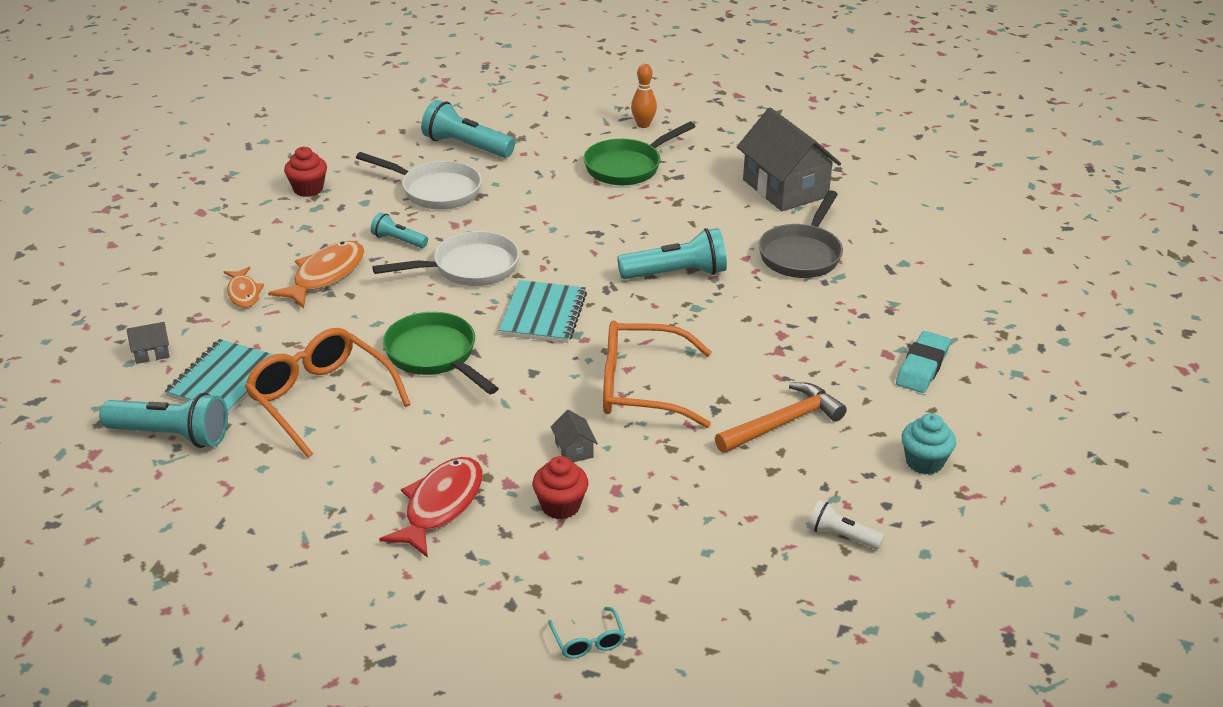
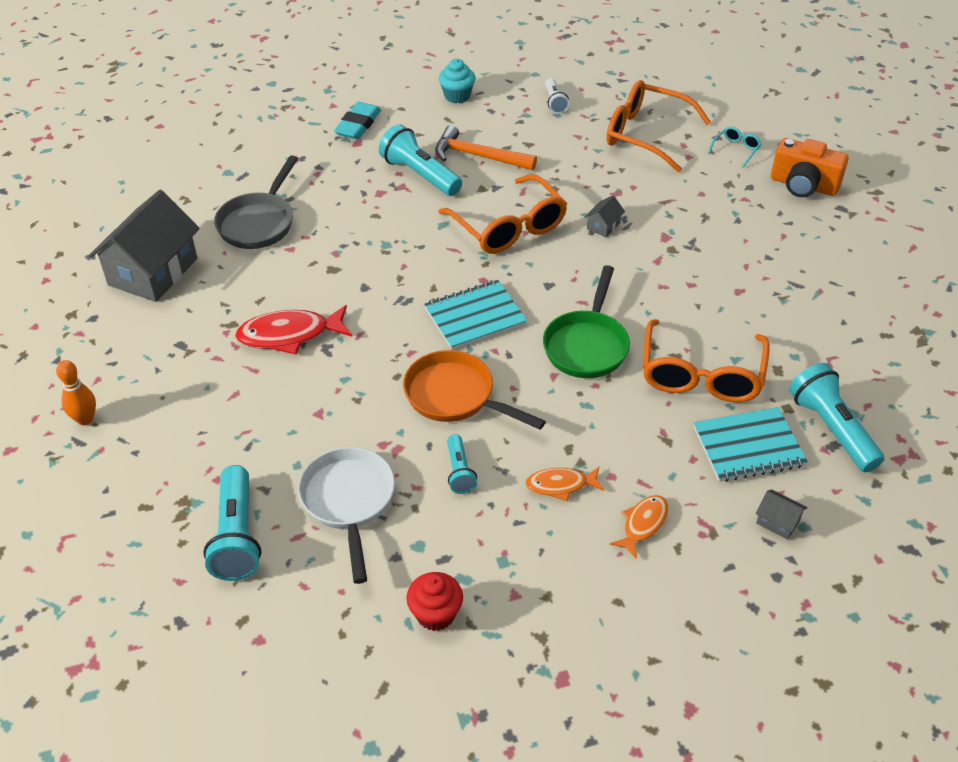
camera: 125 degrees left, 10 degrees up
orange fish [268,241,364,308] -> orange fish [526,467,604,501], size x0.60
white pan [372,231,520,286] -> orange pan [403,350,546,430]
red fish [379,457,482,558] -> red fish moved to [235,305,352,355]
red cupcake [533,456,588,519] -> none
green pan [584,122,696,185] -> none
turquoise flashlight [617,228,727,279] -> turquoise flashlight moved to [379,124,462,196]
grey pan [759,190,843,278] -> grey pan turned 120 degrees clockwise [214,156,298,249]
turquoise eraser [896,331,950,393] -> turquoise eraser turned 60 degrees counterclockwise [334,102,381,139]
none -> orange glasses [606,80,711,172]
none -> orange camera [771,138,848,197]

